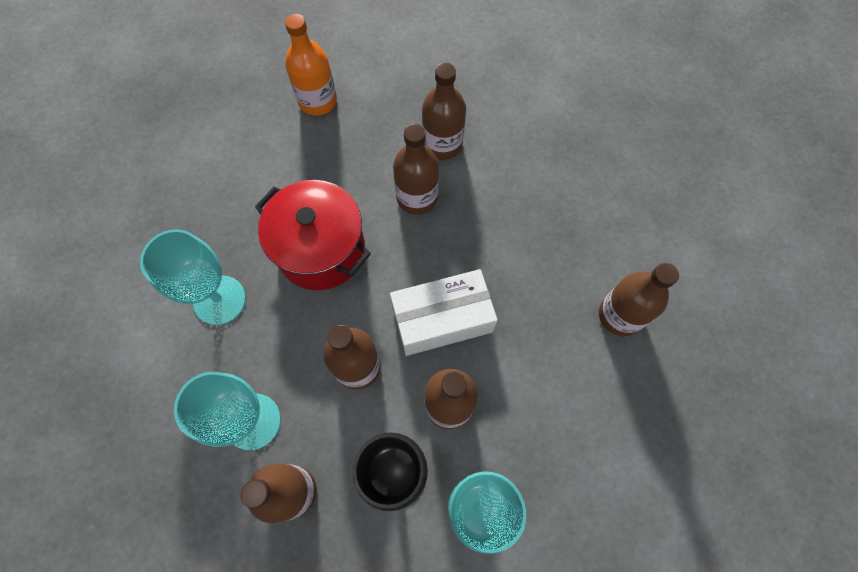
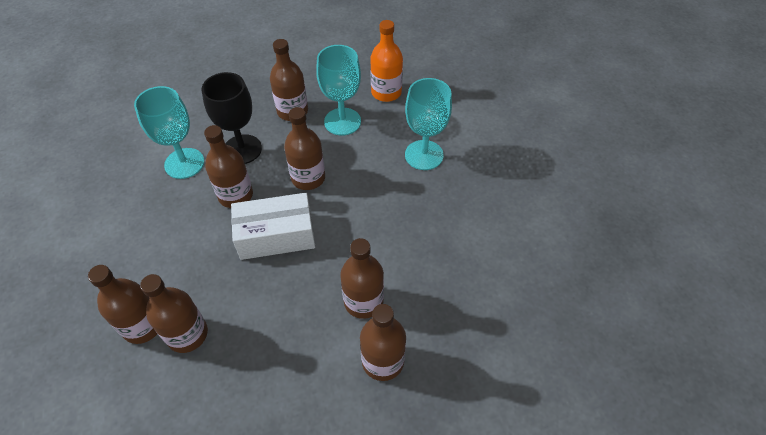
camera: 140 degrees right, 15 degrees down
red pot [255,180,371,290] -> none
orange bottle [285,14,337,116] -> orange bottle moved to [370,20,403,102]
white box [390,269,498,356] -> white box turned 45 degrees clockwise [231,193,315,260]
none -> brown bottle [140,274,208,353]

